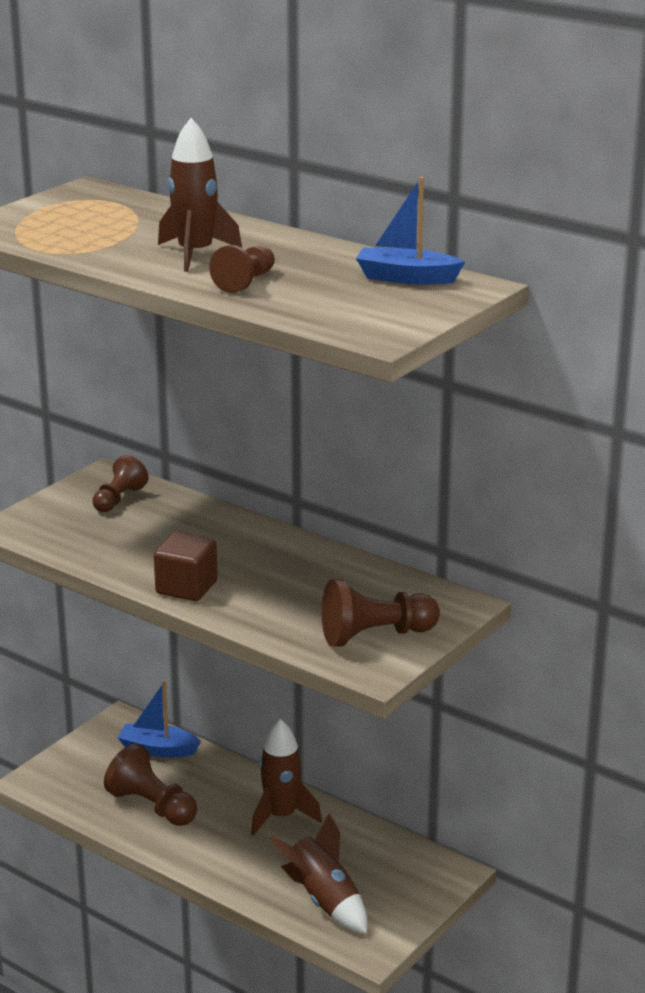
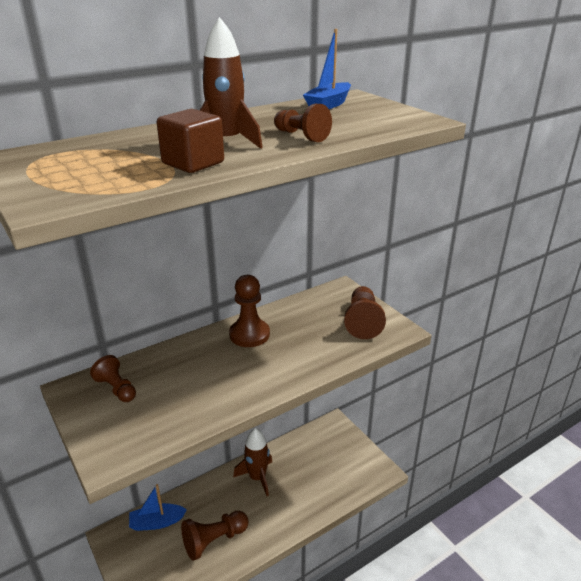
camera: 70 degrees left, 5 degrees up
blue boat [118,682,201,758] -> blue boat turned 45 degrees clockwise [129,484,187,531]
brown cube [154,532,218,601] -> brown cube moved to [157,109,224,173]
brown rocket [269,813,368,934] -> none
none -> brown pawn [229,275,270,347]

